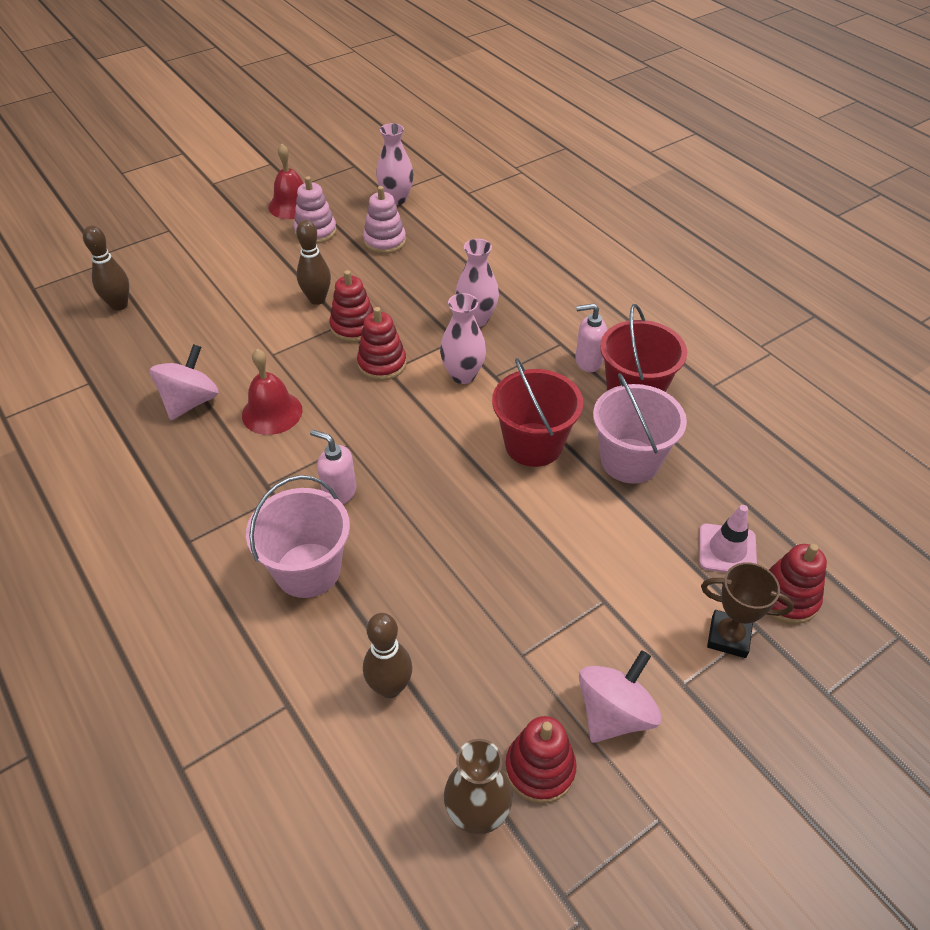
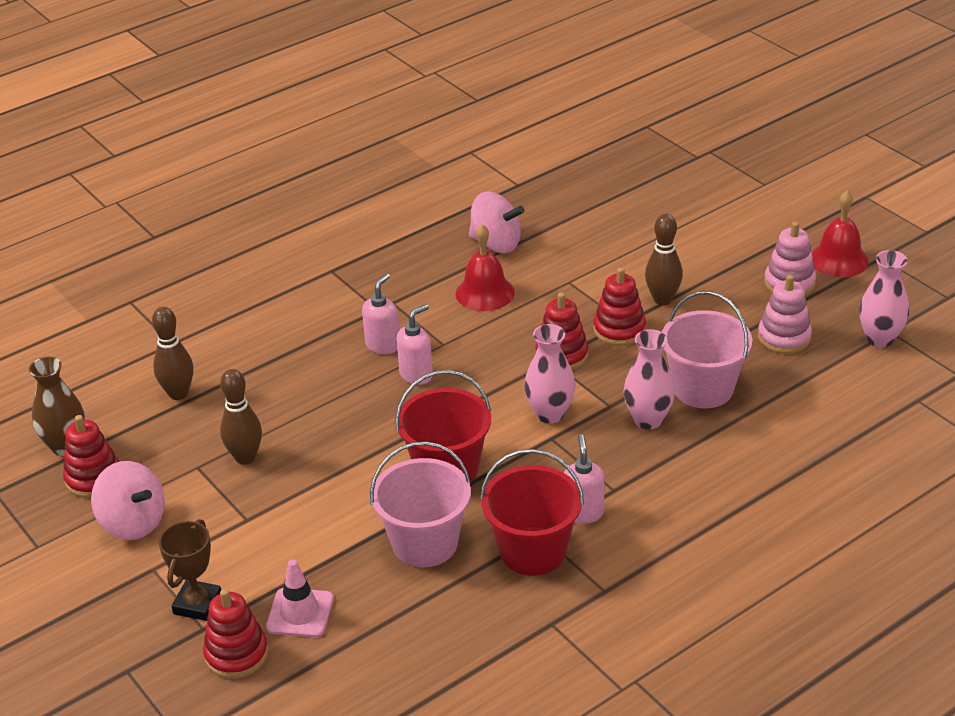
camera: 90 degrees right, 10 degrees down
brown bowling pin [83,225,129,311] -> brown bowling pin moved to [220,369,262,465]
pink bucket [246,475,350,598] -> pink bucket moved to [662,291,752,408]
none -> pink soap dispenser [396,304,433,385]

